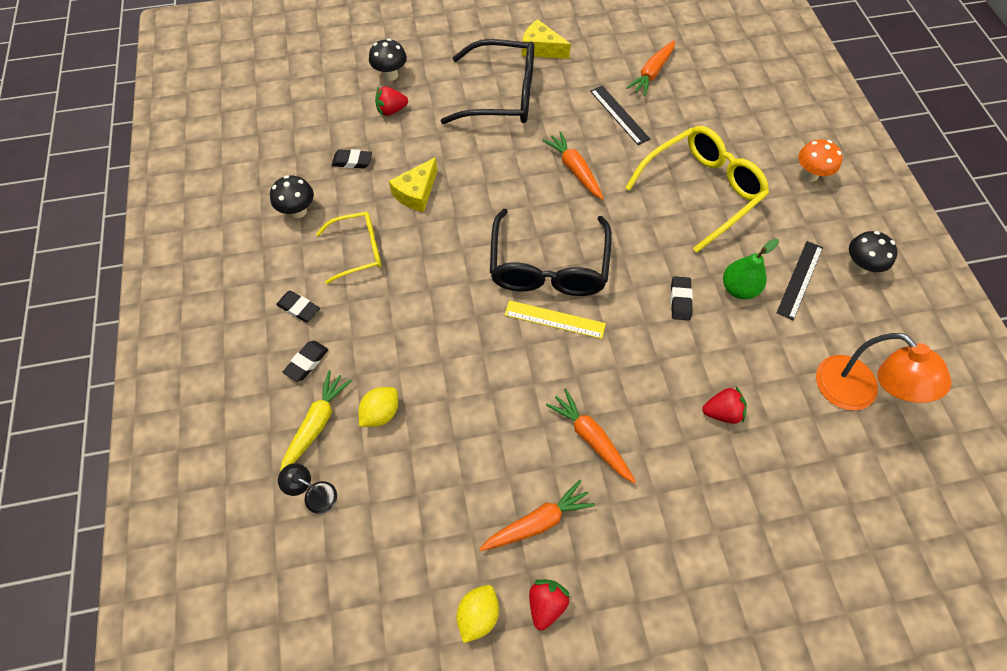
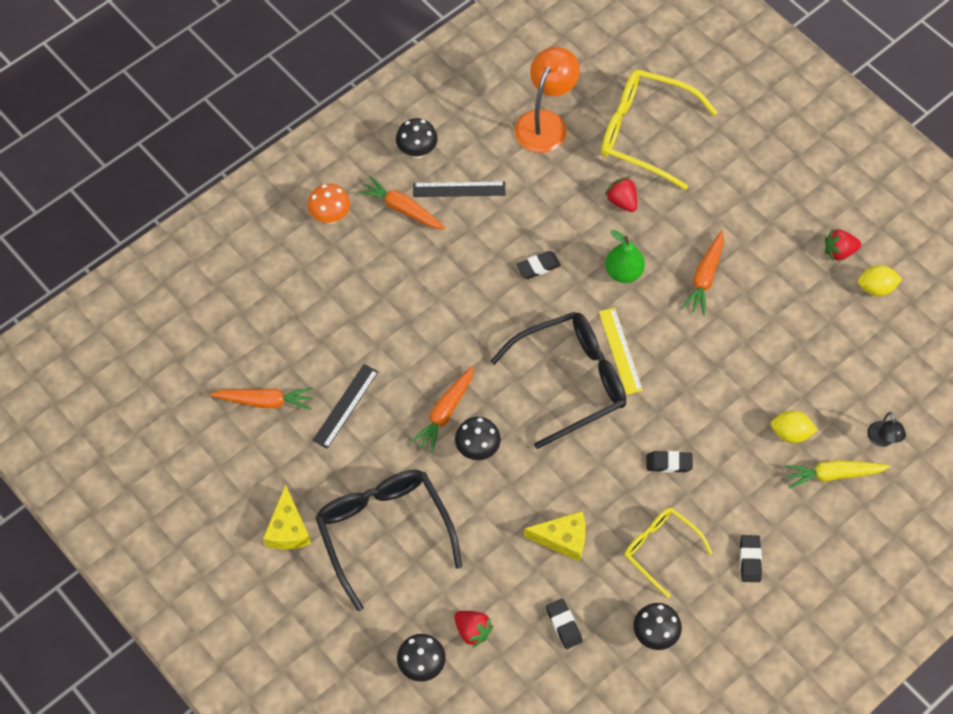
camera: 120 degrees left, 0 degrees up
black eraser [282,341,328,382] -> black eraser moved to [647,451,693,473]
orange carrot [479,480,595,551] -> orange carrot moved to [358,176,446,230]
yellow glasses [625,126,769,252] -> yellow glasses moved to [601,70,718,190]
green pear [723,239,779,299] -> green pear moved to [605,230,645,283]
none -> black mushroom [455,417,501,460]

